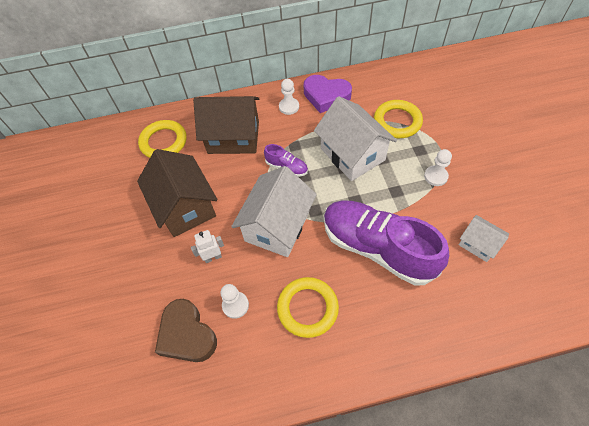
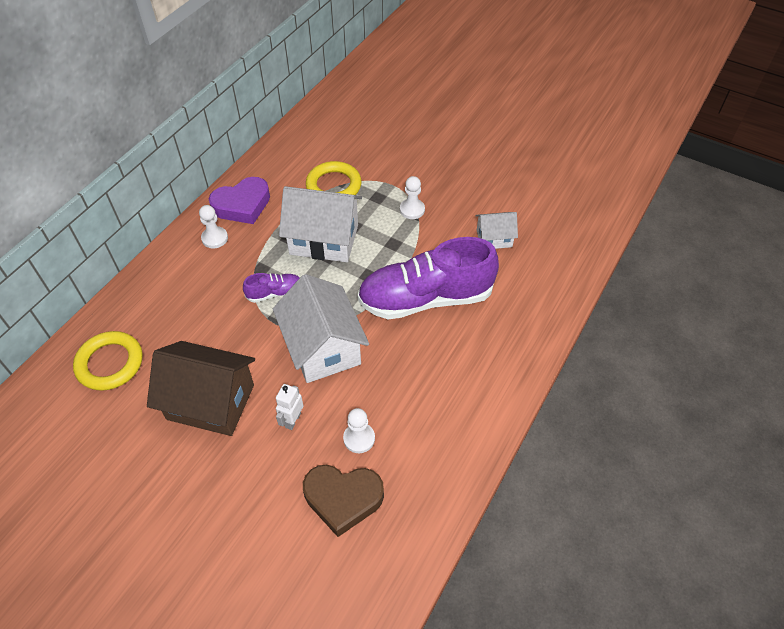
camera: 50 degrees left, 5 degrees down
brown house [193,96,259,154] -> none
yellow ring [277,277,339,338] -> none

